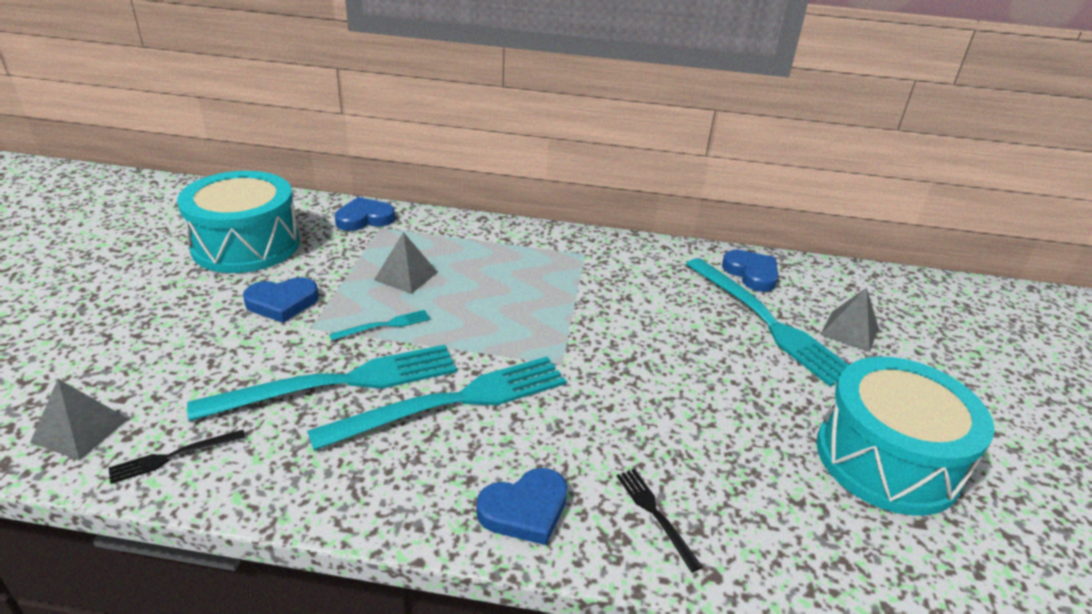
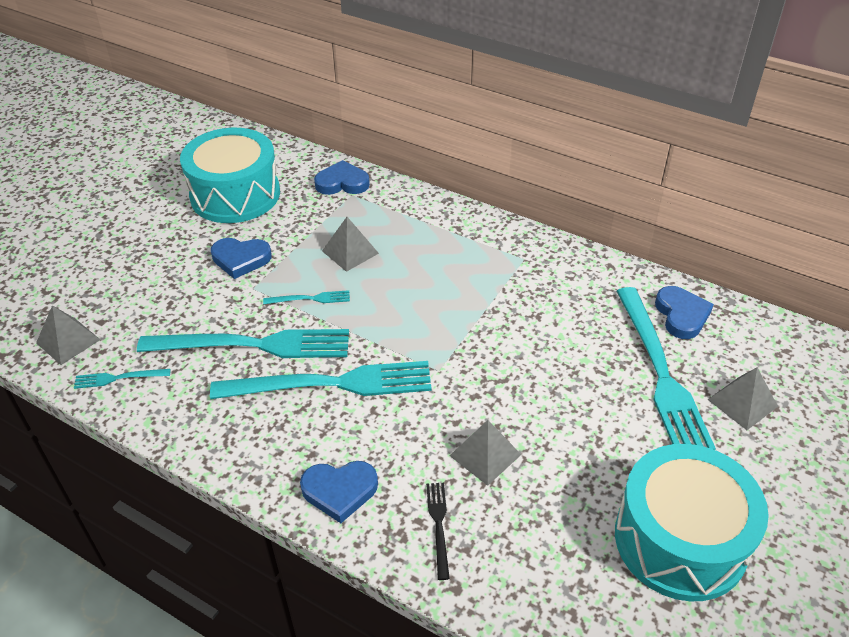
camera: 25 degrees right, 10 degrees up
black fork [108,430,246,484] -> turquoise fork [74,369,171,389]
none -> grey pyramid [449,420,521,486]

